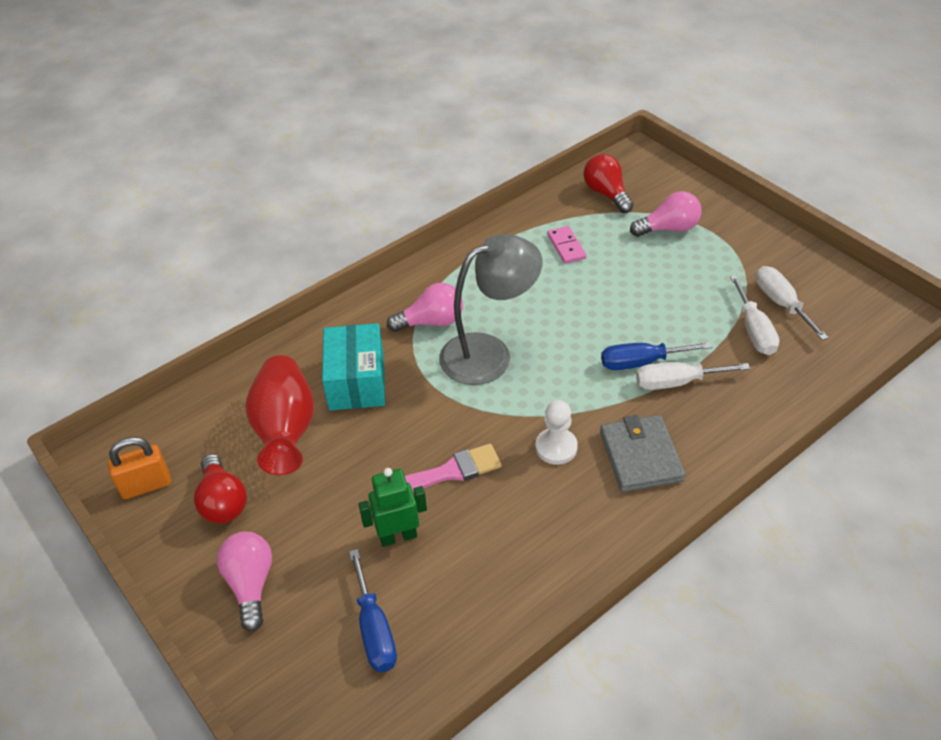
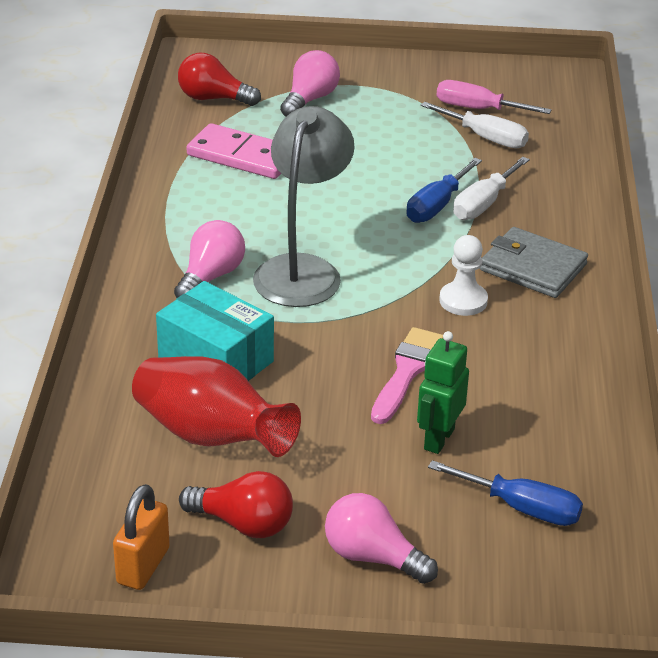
camera: 50 degrees left, 10 degrees down
pink domino [547,226,587,264] -> pink domino [187,123,281,179], size x1.71
white screwdriver [756,266,829,340] -> pink screwdriver [436,80,552,114]

